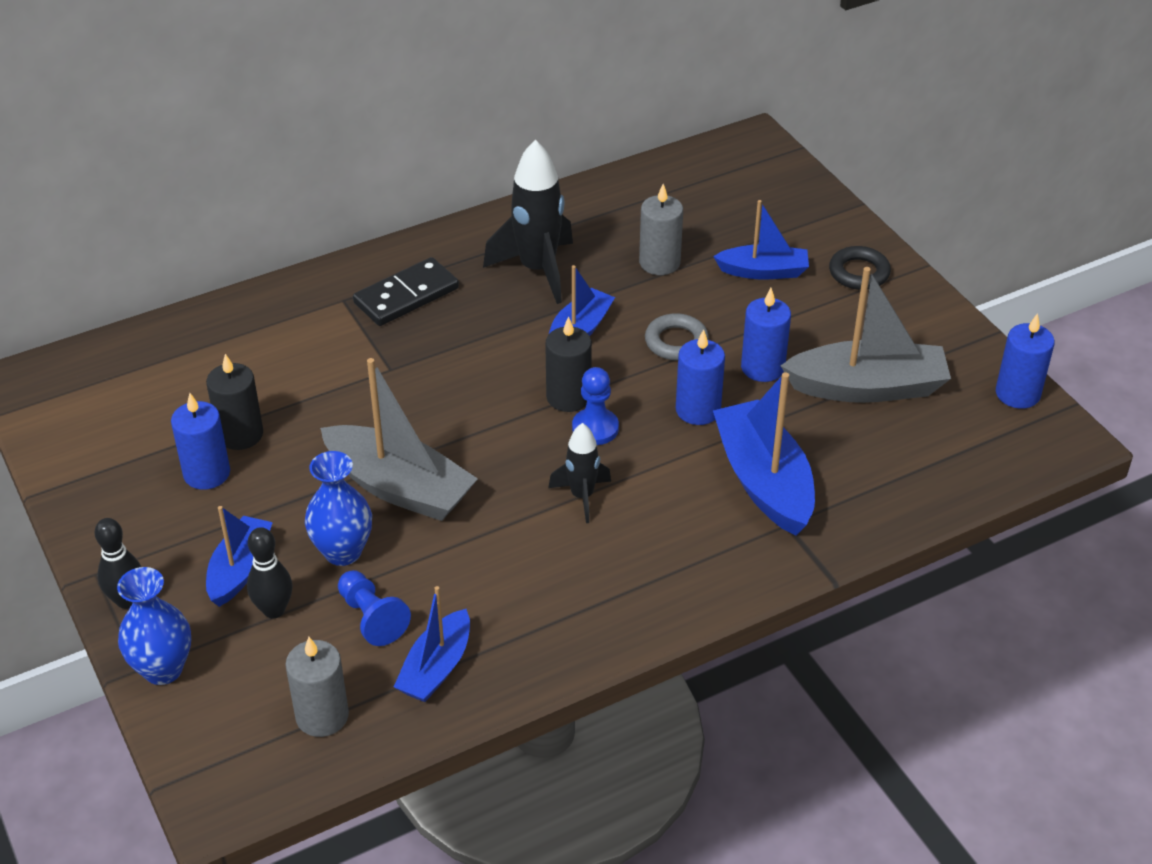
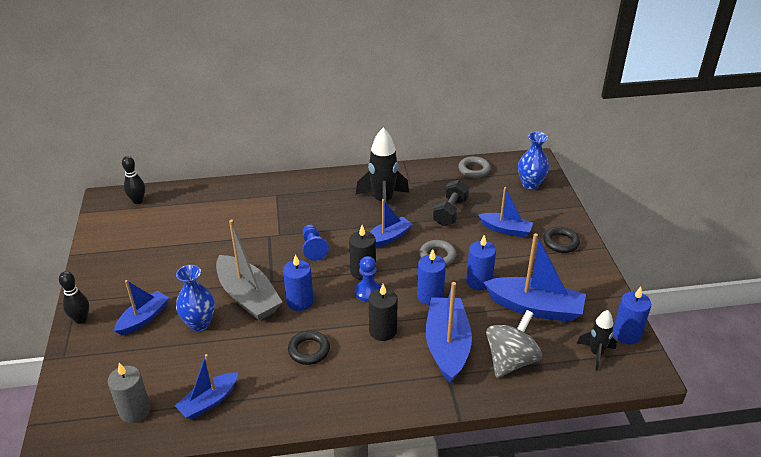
camera: 20 degrees right, 5 degrees down
blue vase [117,567,191,685] -> blue vase moved to [518,132,549,190]
blue candle [171,393,230,490] -> blue candle moved to [283,254,313,311]
black candle [206,354,263,450] -> black candle moved to [369,284,398,341]
black bowling pin [247,527,293,618] -> black bowling pin moved to [122,156,145,204]
blue pawn [338,570,411,646] -> blue pawn moved to [302,225,329,261]
black domino [353,257,459,326] -> none
black rocket [548,423,611,523] -> black rocket moved to [577,310,617,371]
grey candle [639,184,683,275] -> black dumbbell [433,180,469,226]
grey boat [781,267,951,403] -> blue boat [483,233,586,322]
none -> black ring [288,331,330,365]
none -> grey ring [458,156,491,178]
none -> grey spinning top [486,310,542,378]

